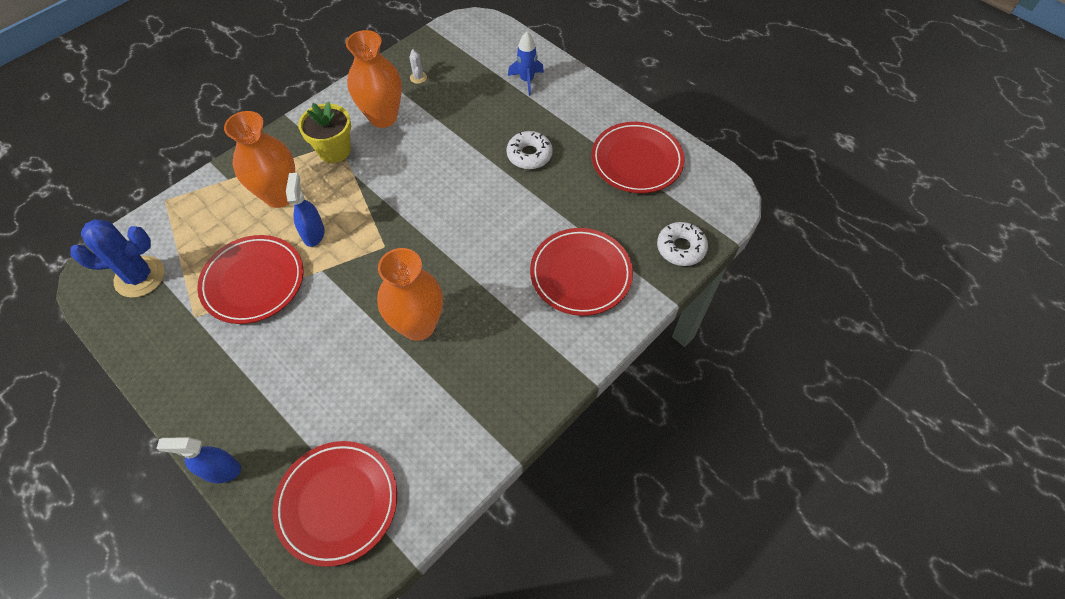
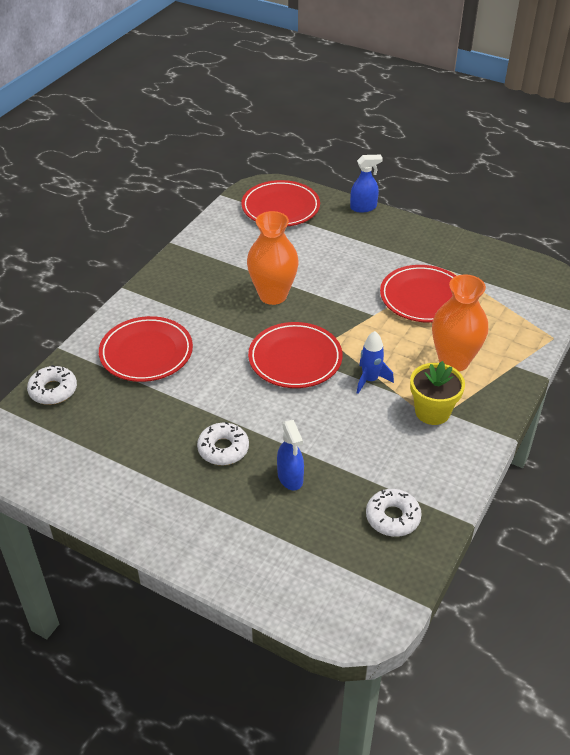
camera: 165 degrees right, 15 degrees down
blue cactus [70,219,165,298] -> none
blue spray bottle [286,173,324,247] -> blue spray bottle moved to [277,420,304,491]
orange vase [346,30,402,128] -> none
white cactus [409,49,427,84] -> white donut [366,489,422,537]
blue rocket [508,32,544,96] -> blue rocket moved to [357,331,394,394]
red plate [591,122,684,193] -> red plate moved to [248,322,343,388]

